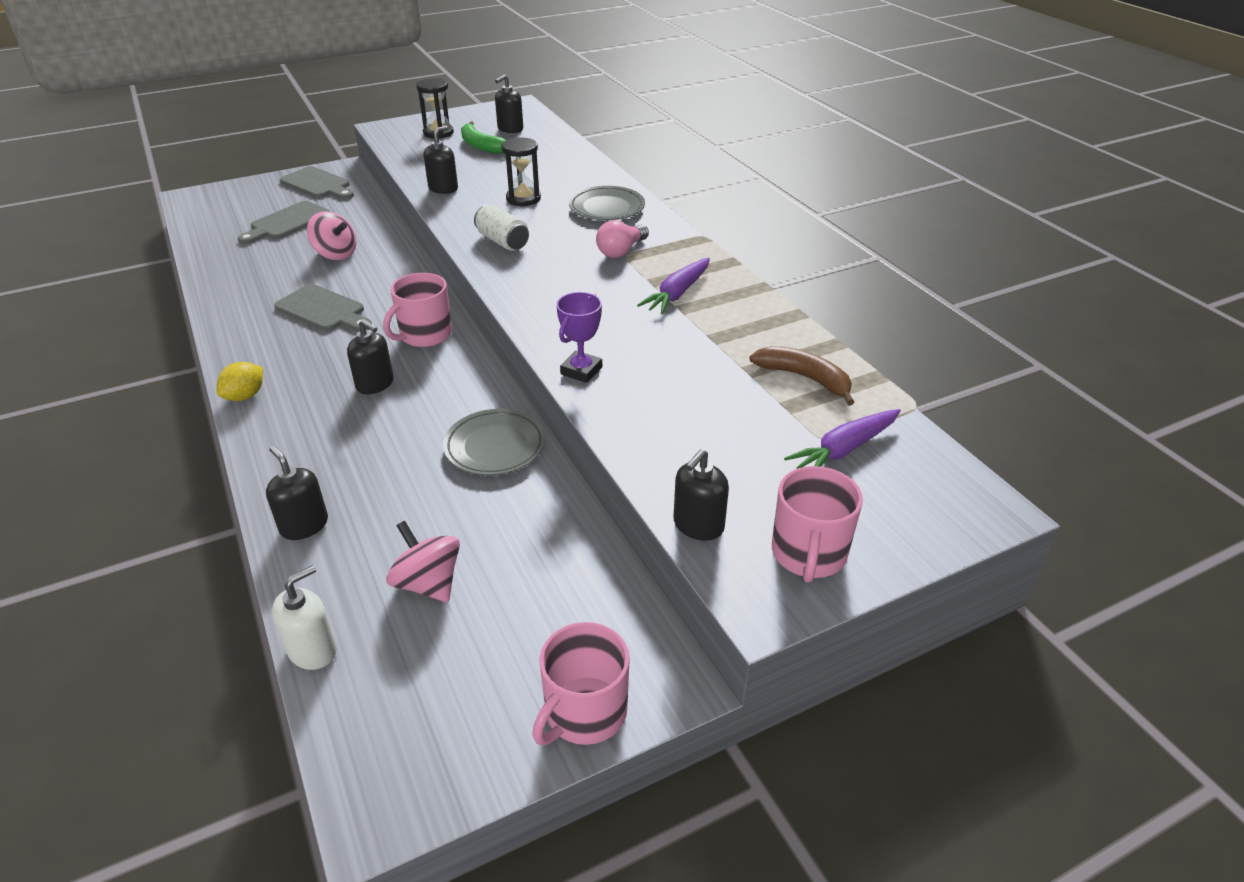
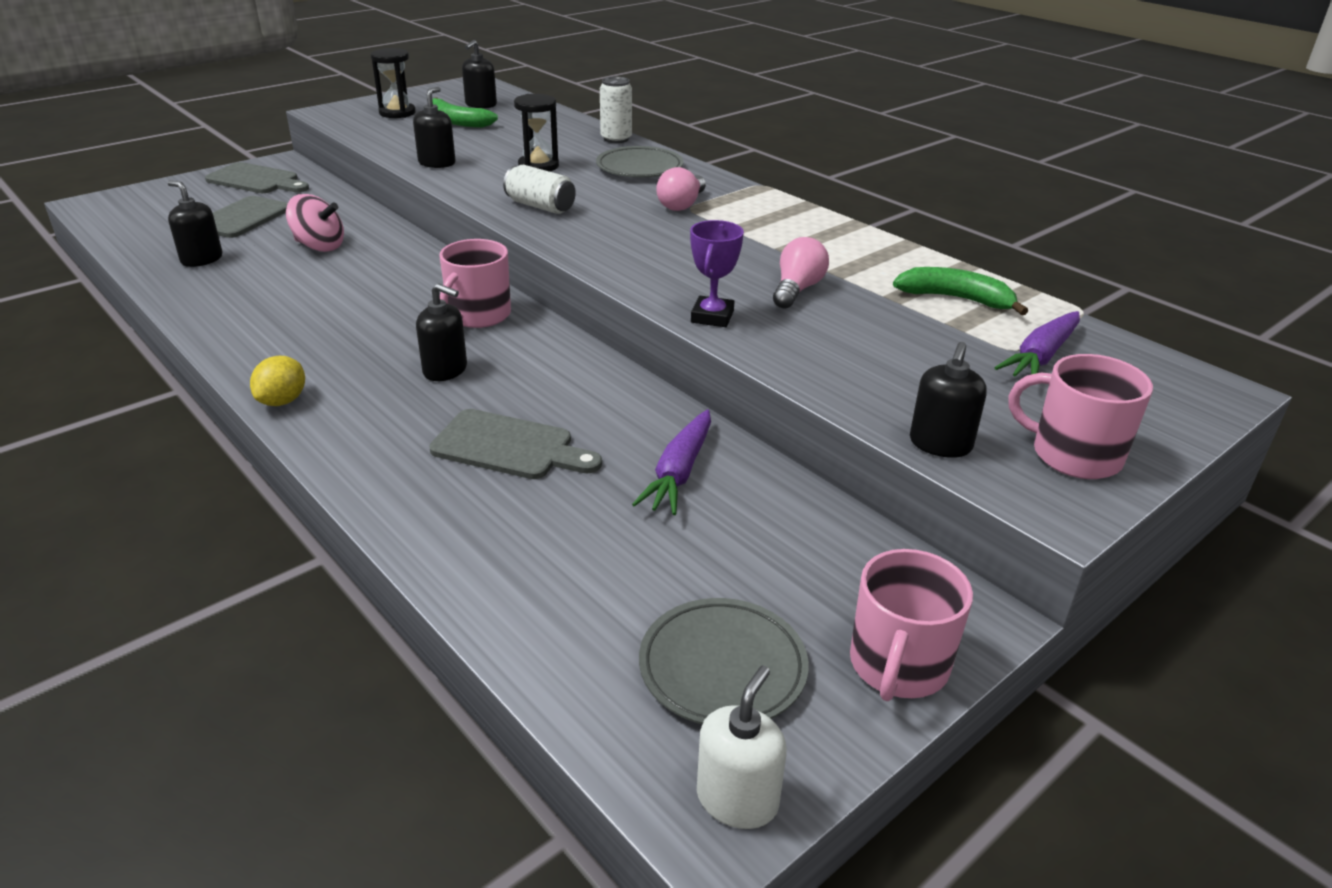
camera: 15 degrees left, 5 degrees down
black soap dispenser [266,446,328,540] -> black soap dispenser moved to [168,180,222,267]
white soap dispenser [272,565,337,670] -> white soap dispenser moved to [697,666,787,829]
grey cutting board [274,284,372,332] -> grey cutting board moved to [429,409,602,479]
pink spinning top [386,521,460,602] -> none
grey plate [443,409,545,476] -> grey plate moved to [639,598,809,724]
purple carrot [637,257,710,315] -> purple carrot moved to [632,409,711,515]
brown banana [749,346,855,406] -> green banana [893,267,1028,315]
pink mug [772,466,863,583] -> pink mug turned 120 degrees clockwise [1009,354,1153,479]
none -> white can [600,77,632,143]
none -> pink light bulb [773,237,829,308]

